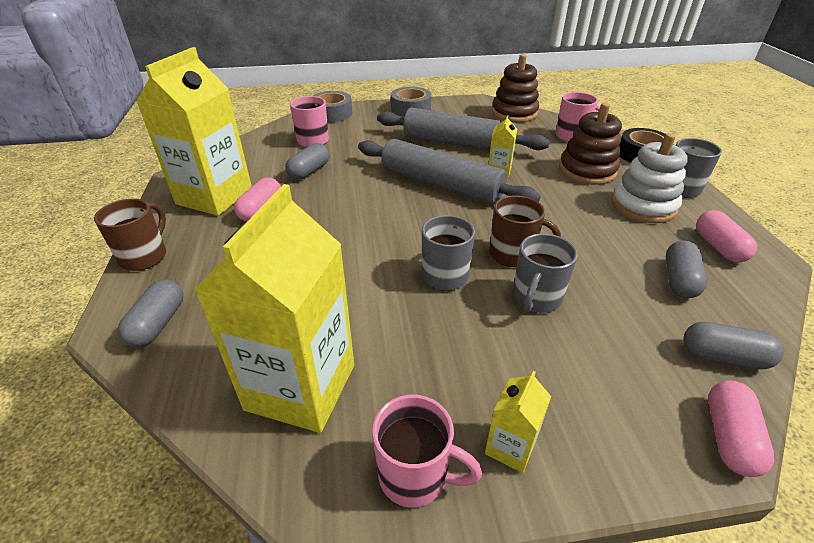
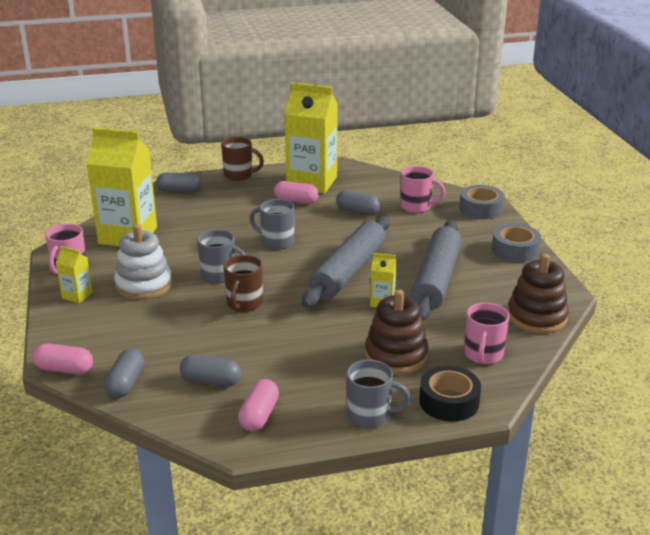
camera: 85 degrees right, 10 degrees down
grey mug [513,233,578,313] -> grey mug moved to [249,199,295,249]
white stacking toy [611,133,688,223] -> white stacking toy moved to [114,224,172,300]
pink capsule [696,210,757,262] -> pink capsule turned 60 degrees counterclockwise [238,379,279,431]

